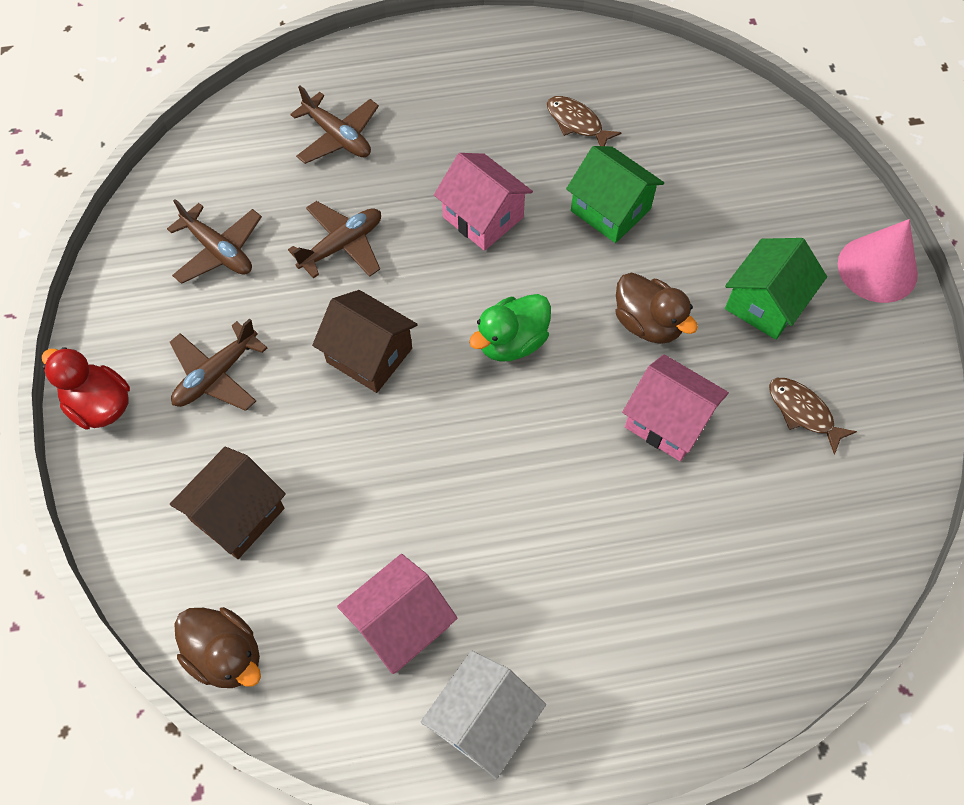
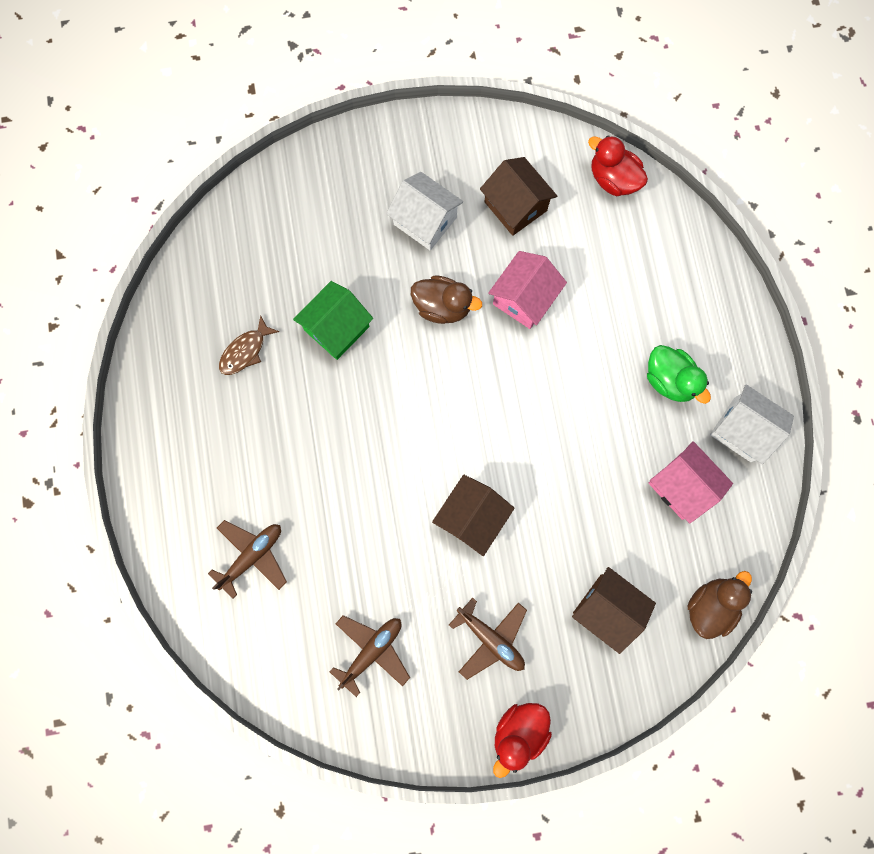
camera: 90 degrees left, 15 degrees up
brown plane [288,201,381,278] -> none
pink house [434,153,533,251] -> none
green duck [469,294,551,362] -> green duck moved to [647,345,711,404]
brown duck [615,273,698,344] -> brown duck turned 60 degrees clockwise [411,275,482,324]
green house [725,238,827,340] -> white house [386,172,463,250]
brown fish [769,378,857,455] -> brown house [480,157,557,236]
pink cone [838,219,918,303] -> none
none -> red duck [588,135,648,196]

